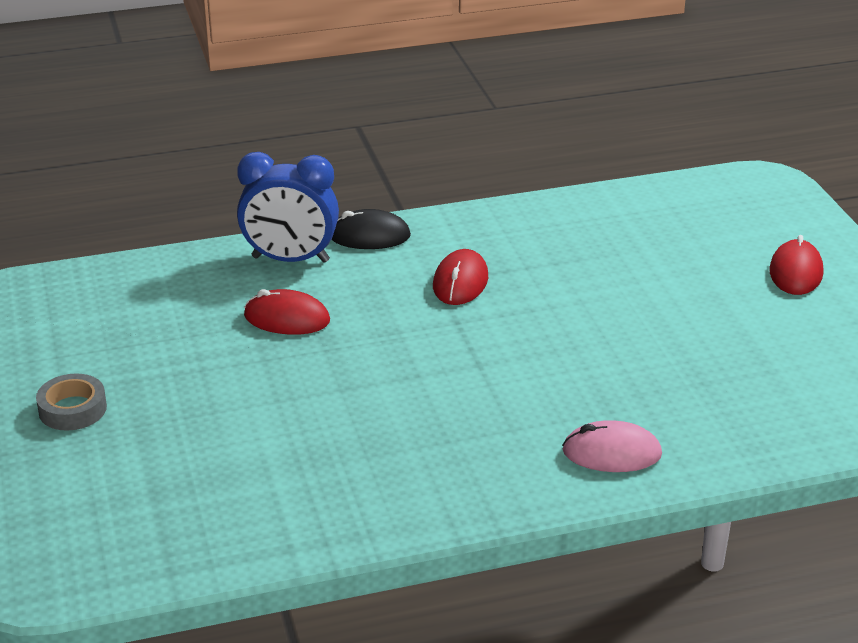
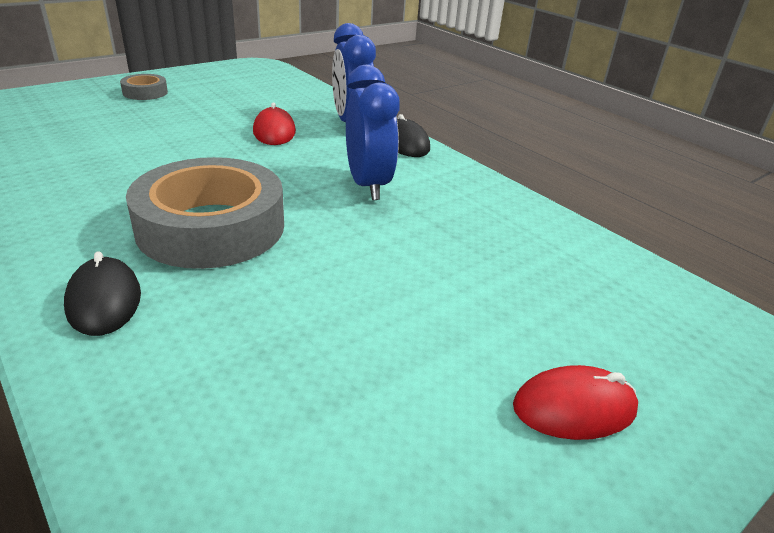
camera: 65 degrees right, 0 degrees up
red mouse [433,249,488,305] -> blue clock [346,65,400,200]
pink mouse [562,420,662,472] -> black mouse [64,251,141,336]
none -> grey tape [126,157,284,269]

